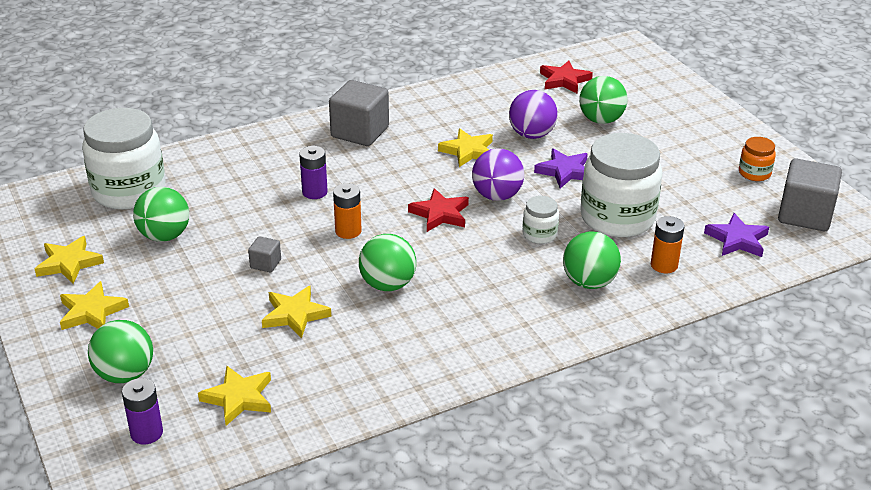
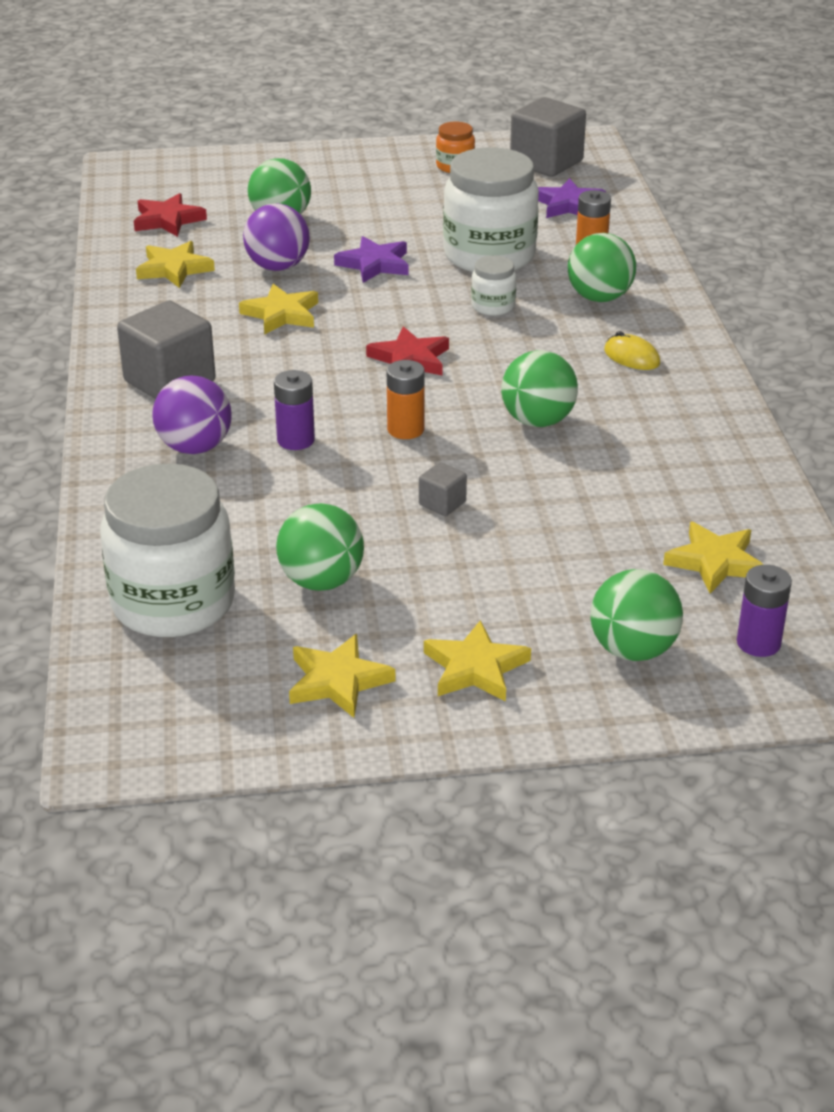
camera: 70 degrees left, 0 degrees up
yellow star [262,286,332,338] -> yellow star moved to [136,241,215,288]
purple ball [472,148,524,201] -> purple ball moved to [152,376,232,454]
none -> yellow mouse [604,331,660,370]

